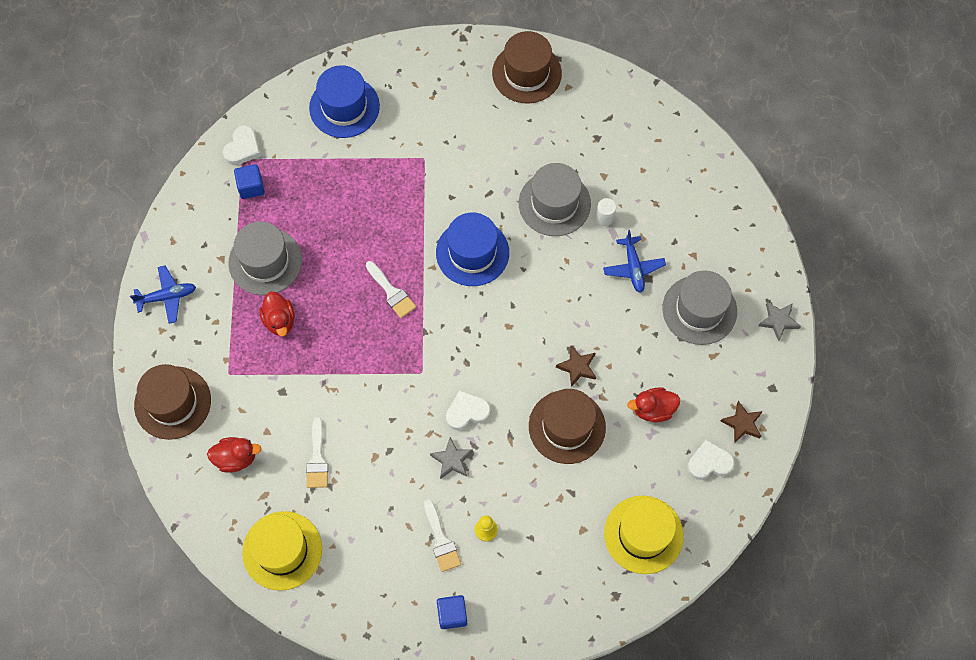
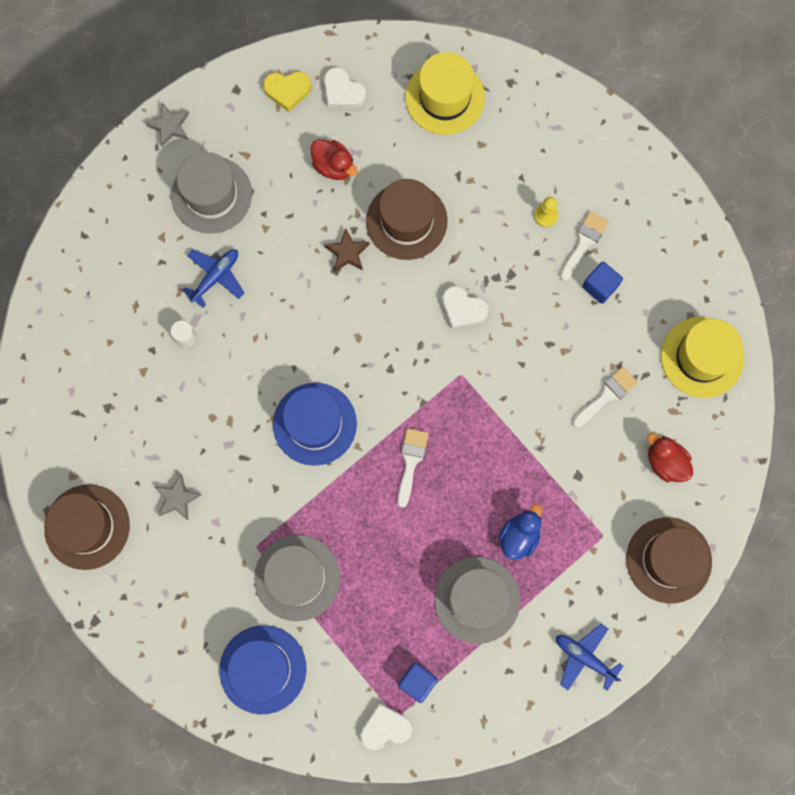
camera: 130 degrees left, 10 degrees up
red duck [259,292,295,336] -> blue duck [499,504,542,560]
grey star [430,437,473,479] -> grey star moved to [155,473,202,520]
blue cube [437,595,467,629] -> blue cube moved to [582,262,623,304]
grey hat [519,163,591,236] -> grey hat moved to [254,534,340,621]
brown star [721,401,763,443] -> yellow heart [263,71,311,112]

